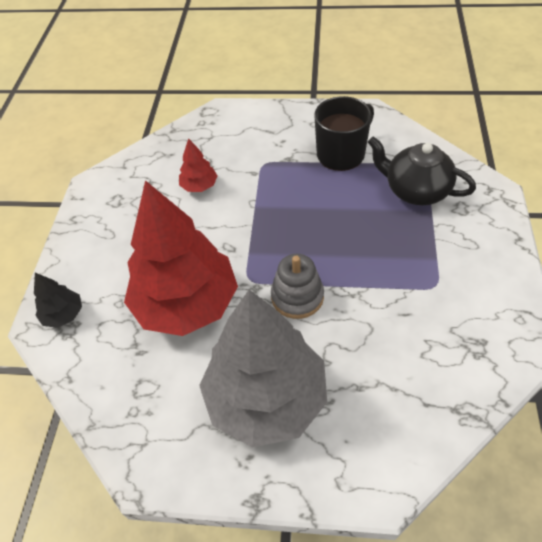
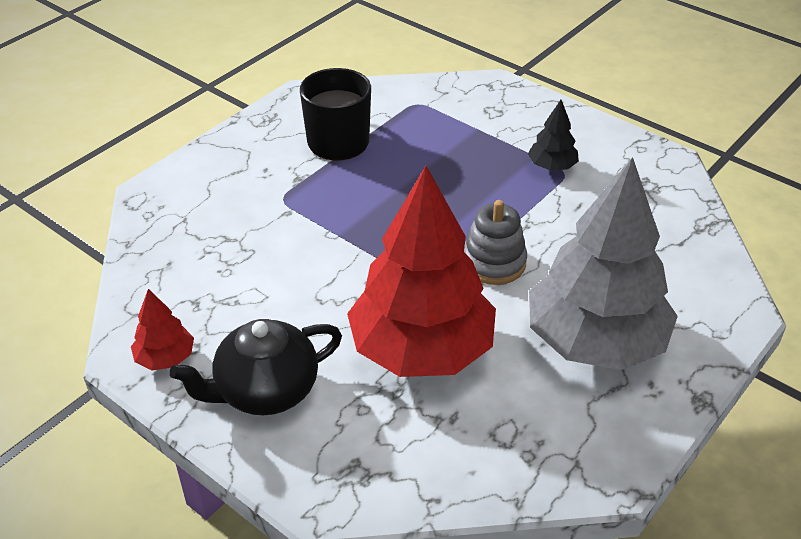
camera: 60 degrees left, 10 degrees down
black tree [34,273,82,328] -> black tree moved to [528,100,579,170]
red tree [179,138,217,192] -> red tree moved to [131,289,194,370]
black teapot [368,136,476,205] -> black teapot moved to [170,319,342,415]

